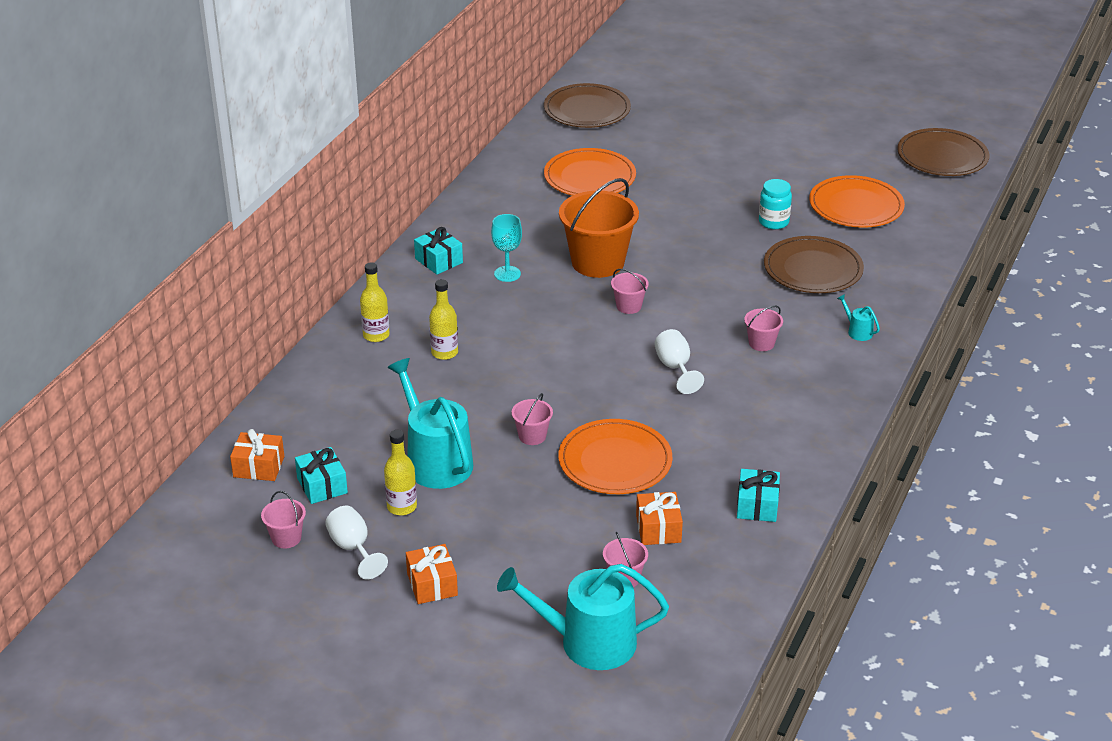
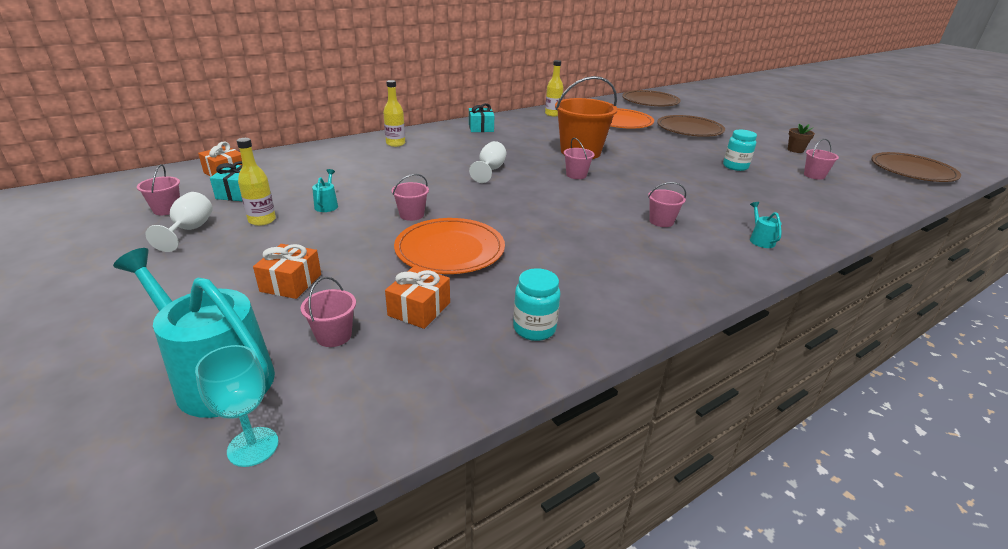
camera: 30 degrees right, 5 degrees down
turquoise watering can [387,358,473,489] -> turquoise watering can [312,169,338,212], size x0.41
orange gift [406,544,458,604] -> orange gift moved to [253,244,321,299]
yellow bottle [429,279,458,360] -> yellow bottle moved to [545,60,563,116]
turquoise goblet [491,214,522,282] -> turquoise goblet moved to [195,345,279,467]
white goblet [654,329,704,394] -> white goblet moved to [469,141,506,183]
turquoise gift [737,469,780,522] -> turquoise jar [513,268,560,341]
brown plate [764,236,864,293] -> brown plate moved to [657,115,725,137]
orange plate [809,175,905,228] -> pink bucket [804,139,839,180]
none -> brown flower pot [788,123,815,153]

